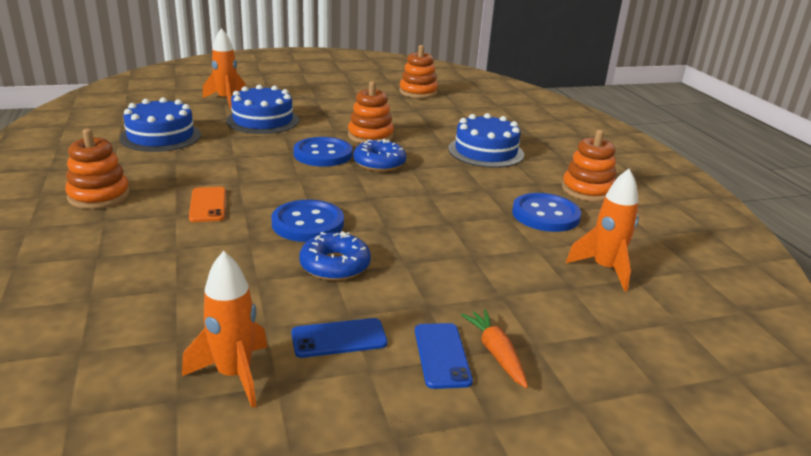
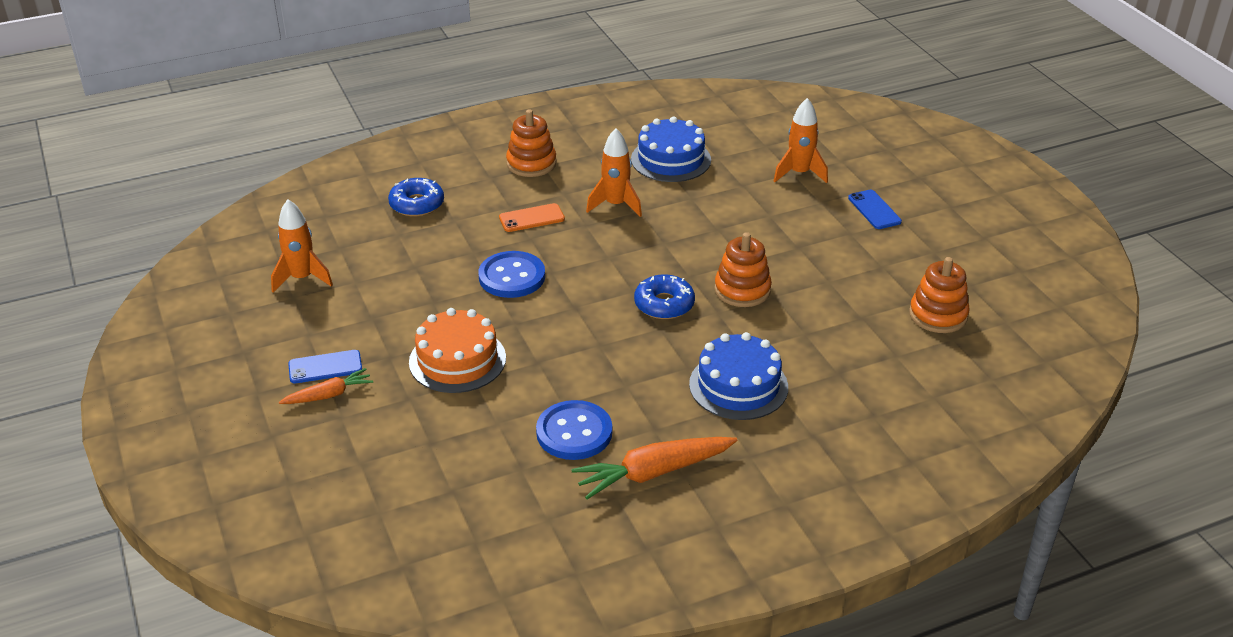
camera: 85 degrees right, 10 degrees up
blue cake [226,85,299,134] -> none
blue phone [291,318,387,358] -> blue phone moved to [848,190,902,229]
blue button [293,137,352,167] -> none
blue donut [299,231,371,281] -> blue donut moved to [388,178,444,217]
orange stacking toy [562,130,616,202] -> orange carrot [571,437,738,499]
orange rocket [566,169,639,291] -> orange rocket moved to [586,129,642,217]
none -> orange cake [409,308,506,393]

